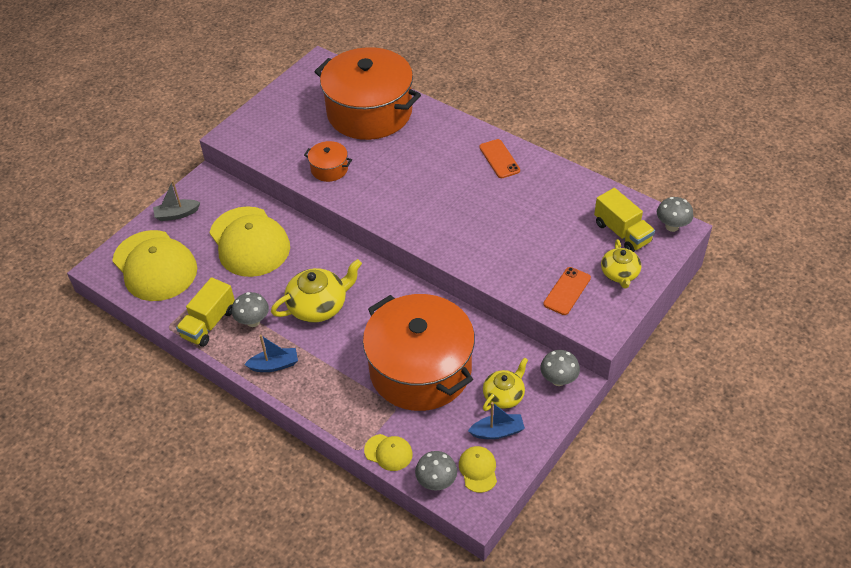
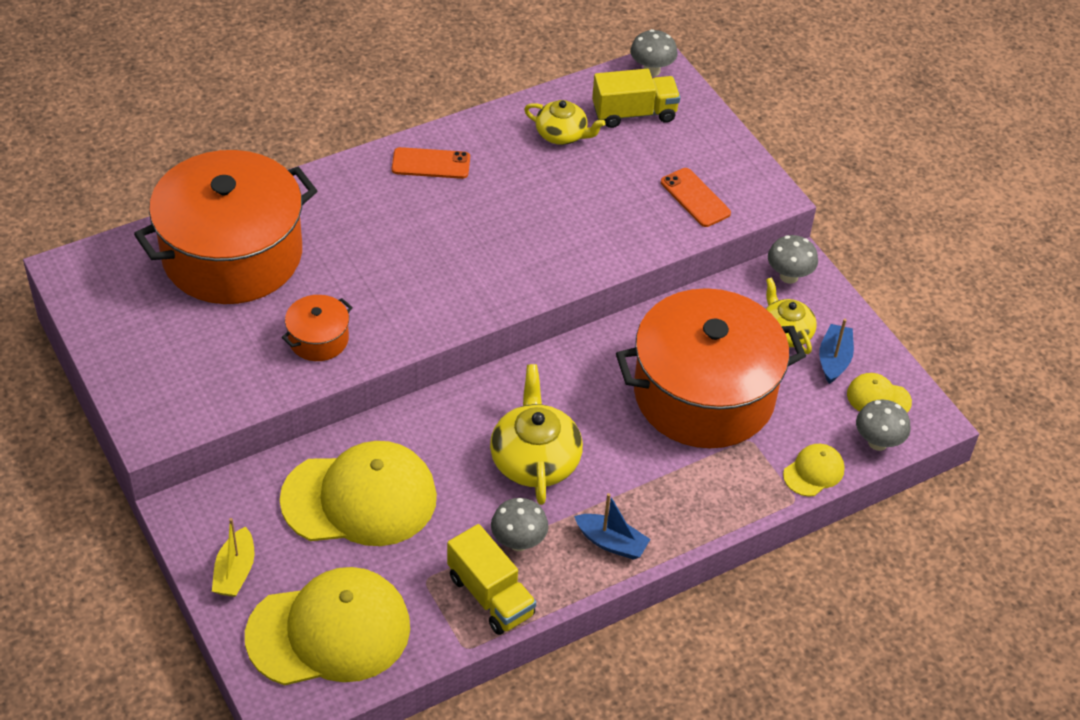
camera: 70 degrees left, 0 degrees up
grey boat [153,180,200,221] -> yellow boat [212,518,254,597]
blue boat [244,335,298,372] -> blue boat turned 105 degrees clockwise [574,493,651,560]
yellow teapot [601,239,641,289] -> yellow teapot moved to [524,100,605,145]

